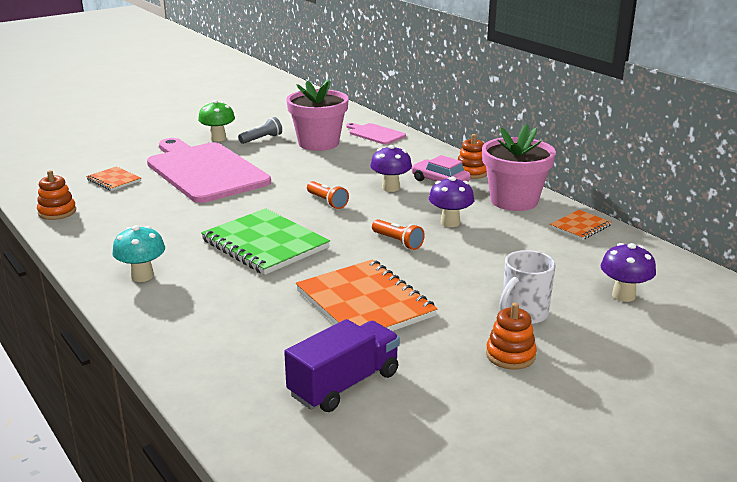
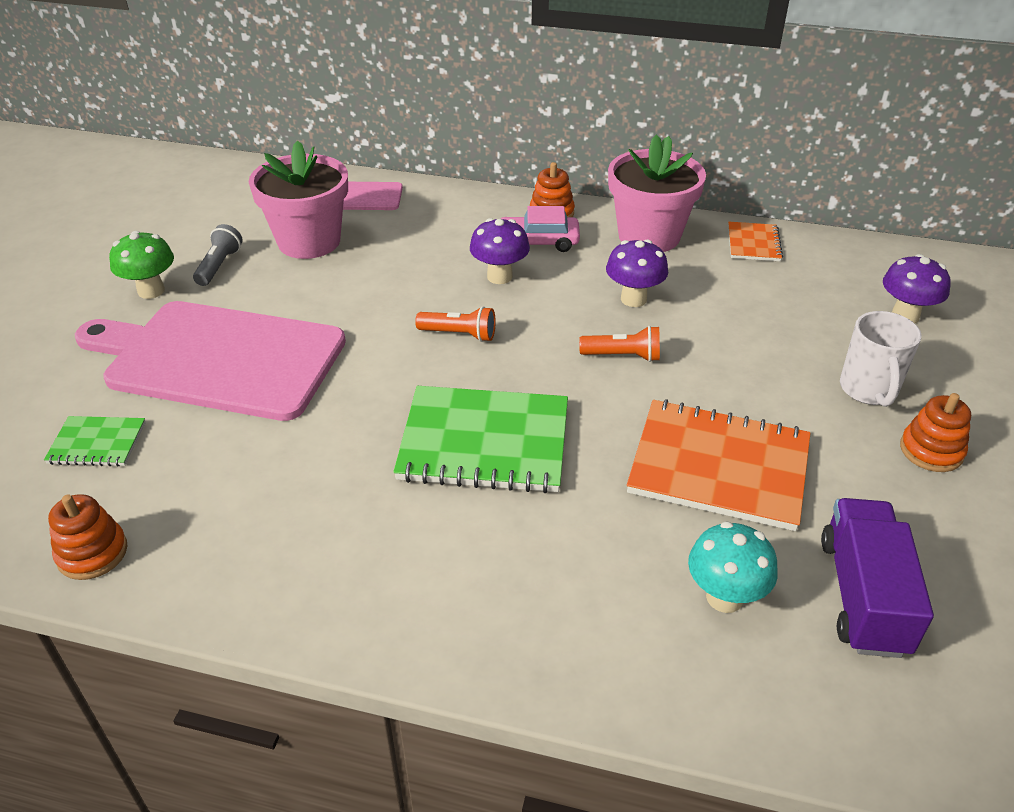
camera: 40 degrees left, 15 degrees up
orange notebook [86,166,141,191] -> green notebook [44,416,146,467]
turquoise mushroom [112,225,165,282] -> turquoise mushroom moved to [688,521,778,613]

